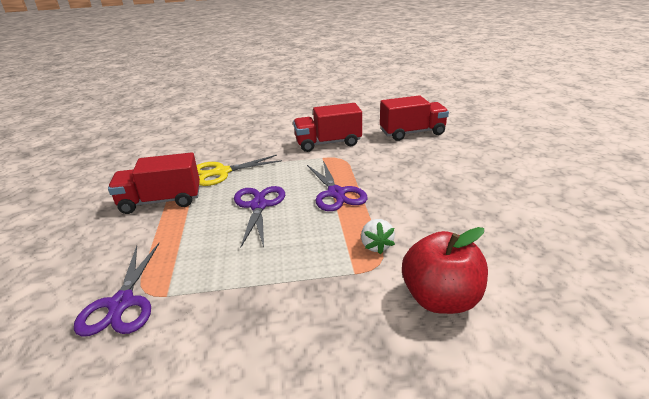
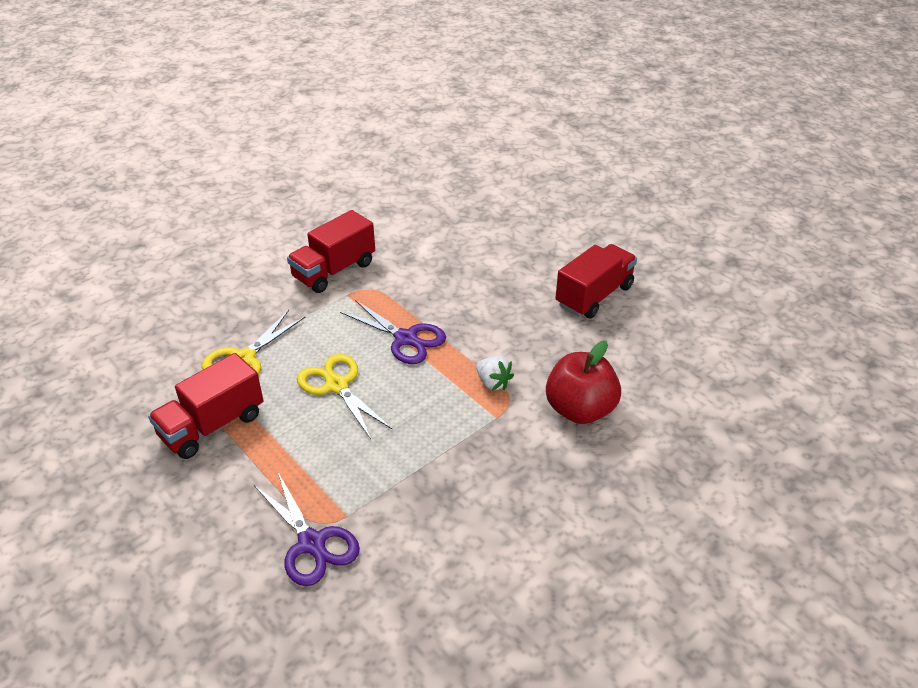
camera: 35 degrees left, 10 degrees up
purple scissors [234,186,285,248] -> yellow scissors [297,354,393,439]
red truck [380,95,449,141] -> red truck moved to [556,244,637,318]

